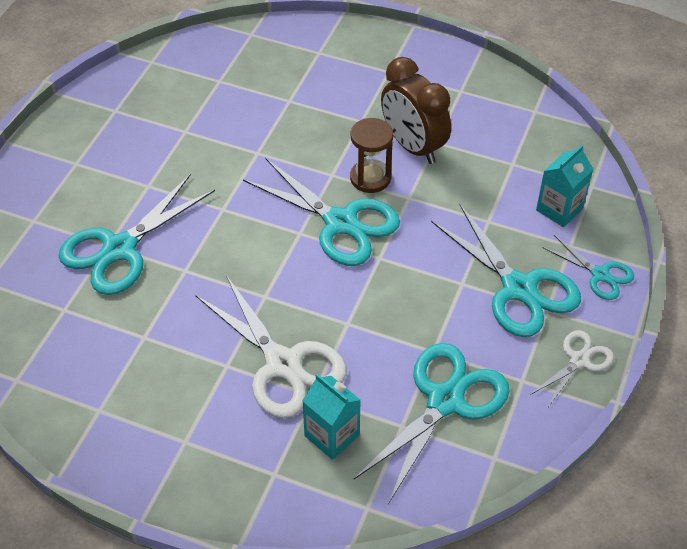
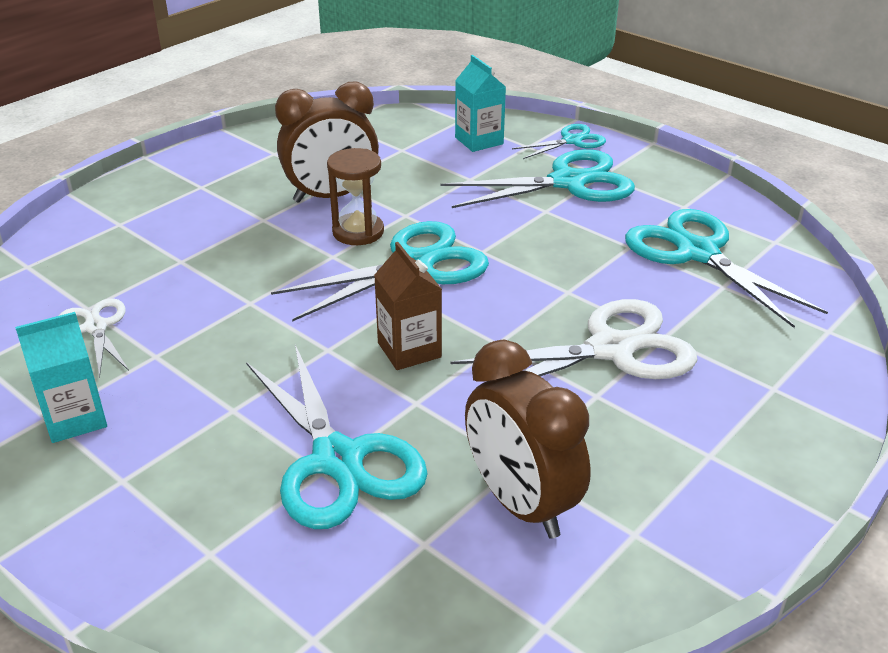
camera: 70 degrees left, 15 degrees down
turquoise carton [303,374,361,460] -> turquoise carton moved to [15,312,107,443]
white scissors [530,330,614,407] -> white scissors moved to [59,298,129,378]
none -> brown carton [374,242,442,370]
none -> brown clock [465,340,591,539]

